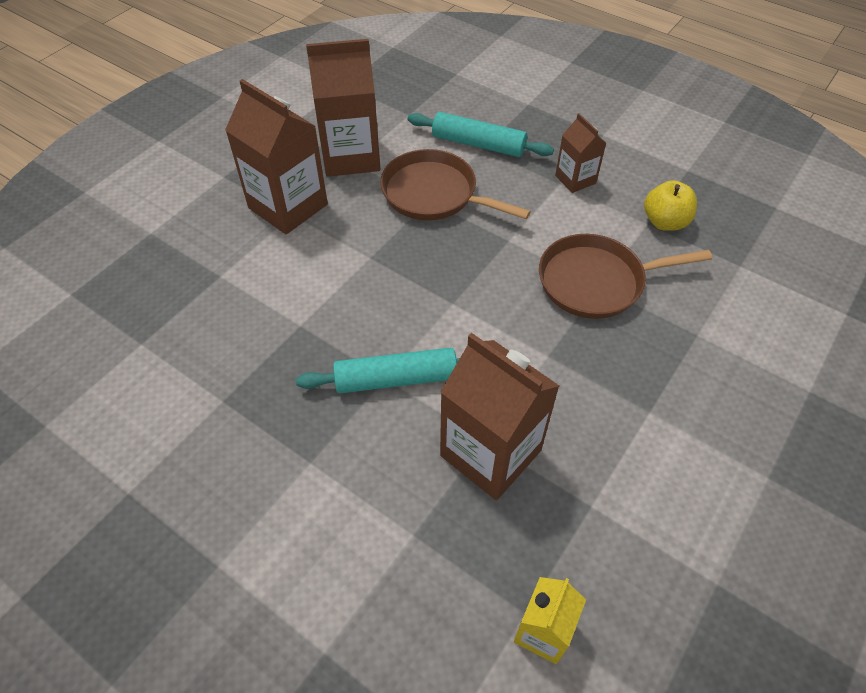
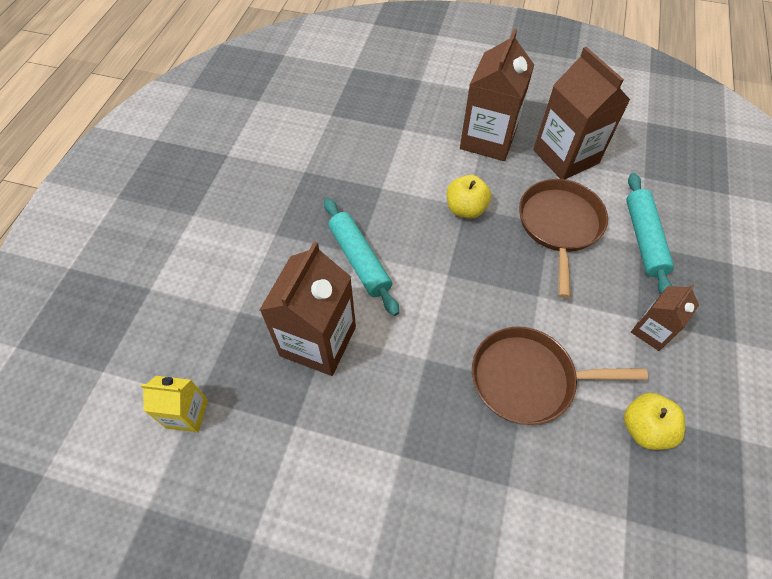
camera: 70 degrees right, 5 degrees up
brown pan [539,234,712,319] -> brown pan turned 60 degrees counterclockwise [472,327,648,425]
none -> yellow apple [447,175,491,219]

